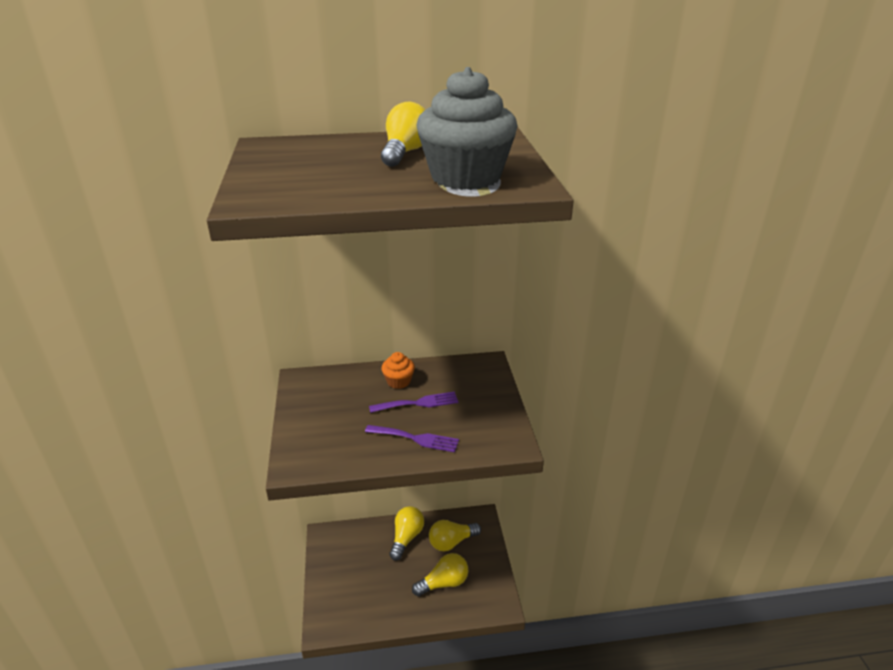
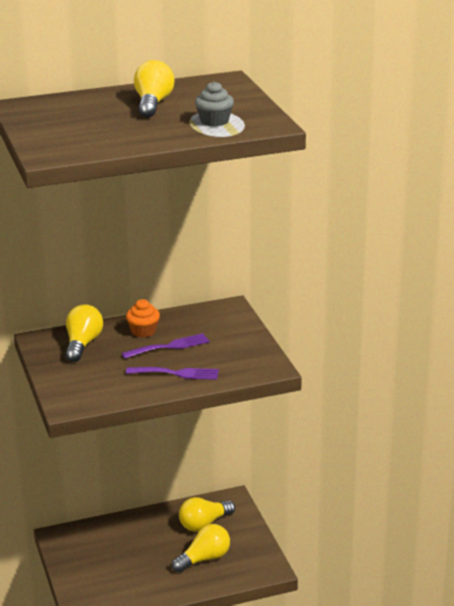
camera: 10 degrees left, 5 degrees down
yellow light bulb [389,506,424,561] -> yellow light bulb moved to [65,304,103,362]
grey cupcake [417,67,517,190] -> grey cupcake [195,81,234,126], size x0.48

